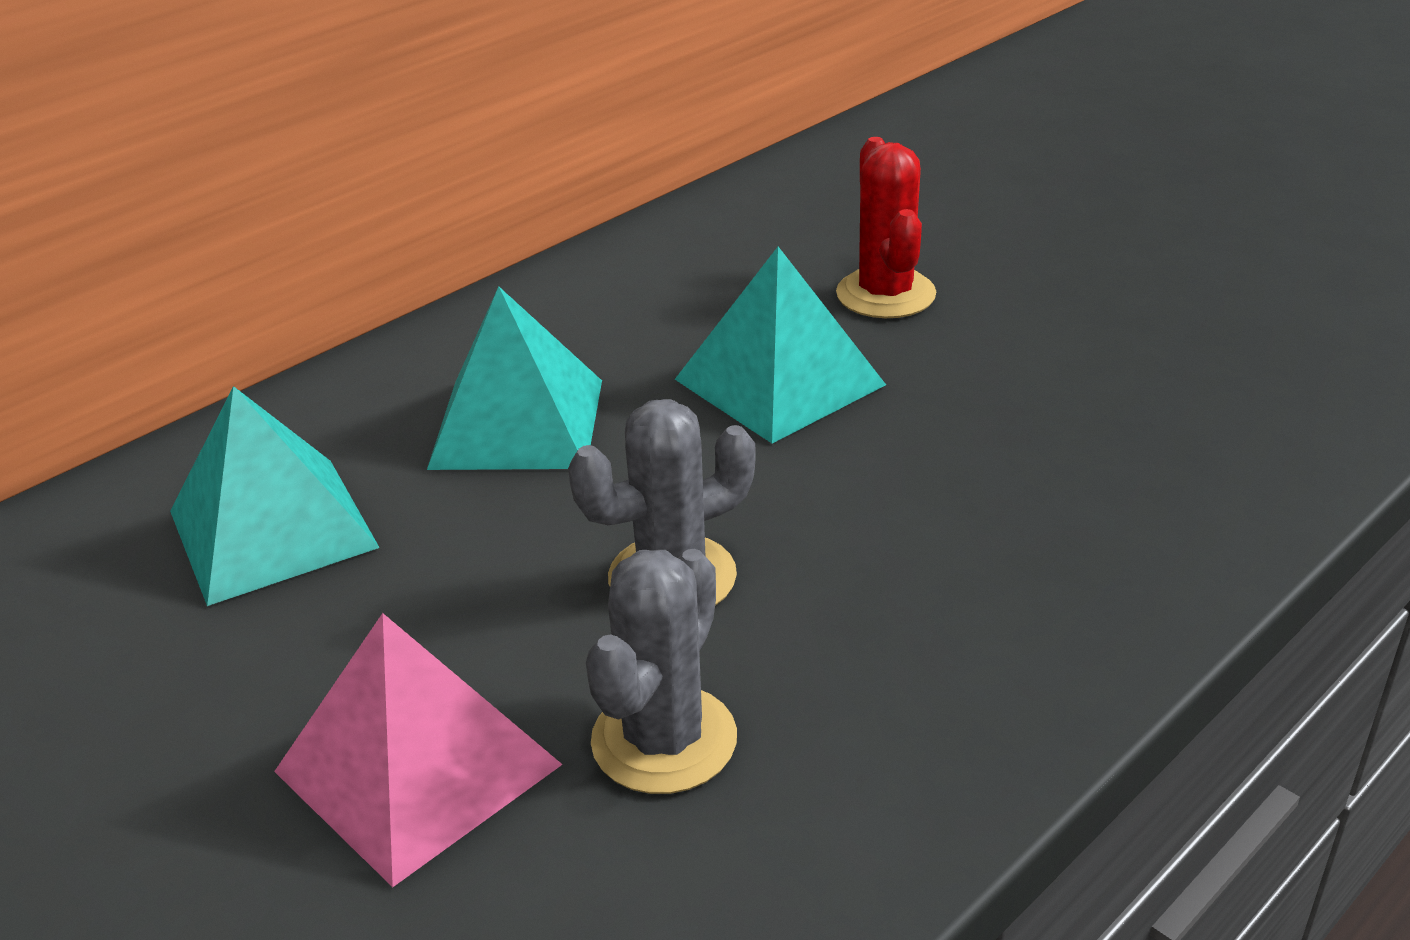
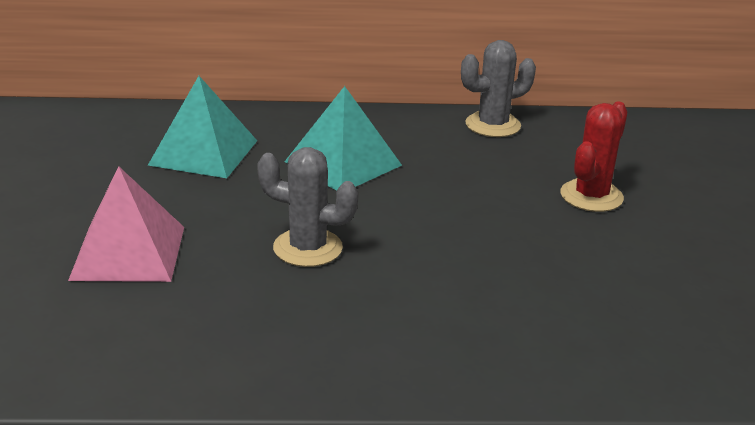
camera: 40 degrees right, 5 degrees down
grey cactus [586,549,737,794] -> grey cactus moved to [461,40,536,137]
turquoise pyramid [675,247,886,443] -> none

